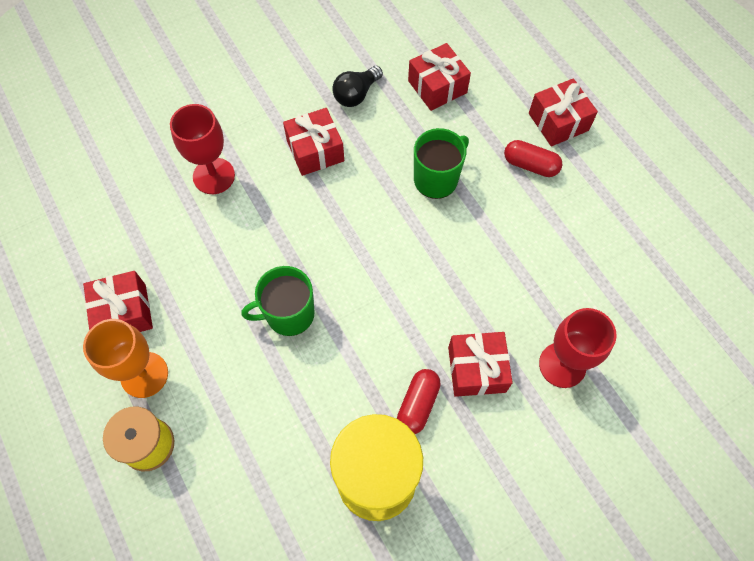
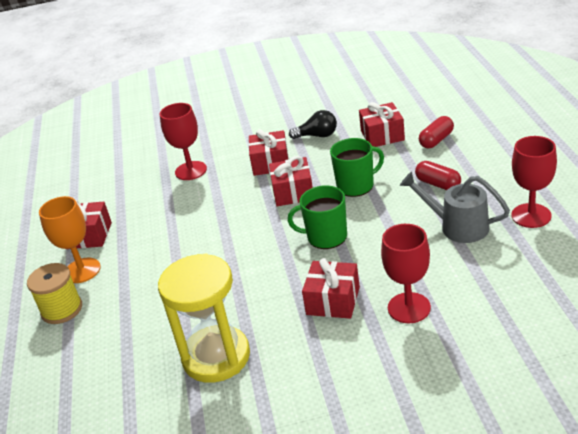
camera: 25 degrees right, 30 degrees down
green mug [241,266,315,336] -> green mug moved to [288,185,347,249]
black light bulb [332,66,383,107] -> black light bulb turned 150 degrees counterclockwise [289,110,337,139]
red capsule [397,369,441,434] -> red capsule moved to [419,116,454,148]
red gift [529,78,598,146] -> red gift moved to [269,156,313,206]
none -> grey watering can [400,172,510,243]
none -> red goblet [511,136,557,228]

